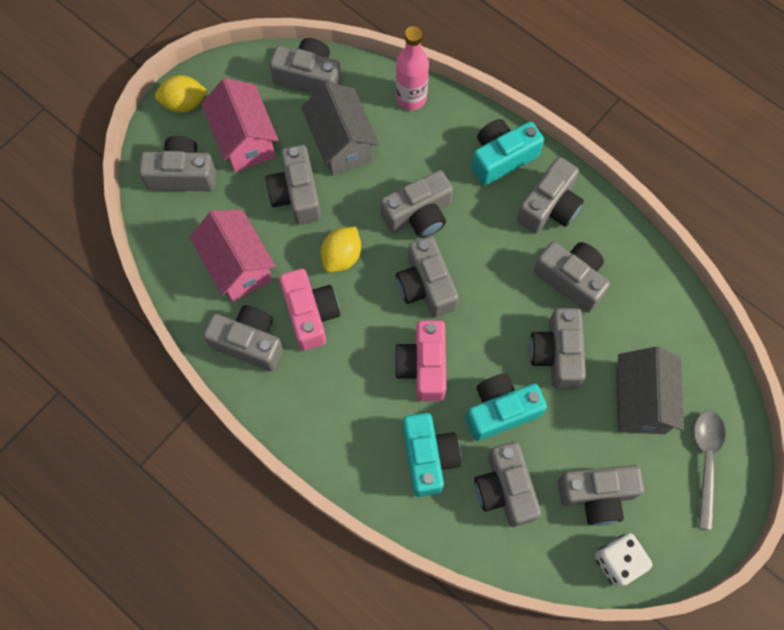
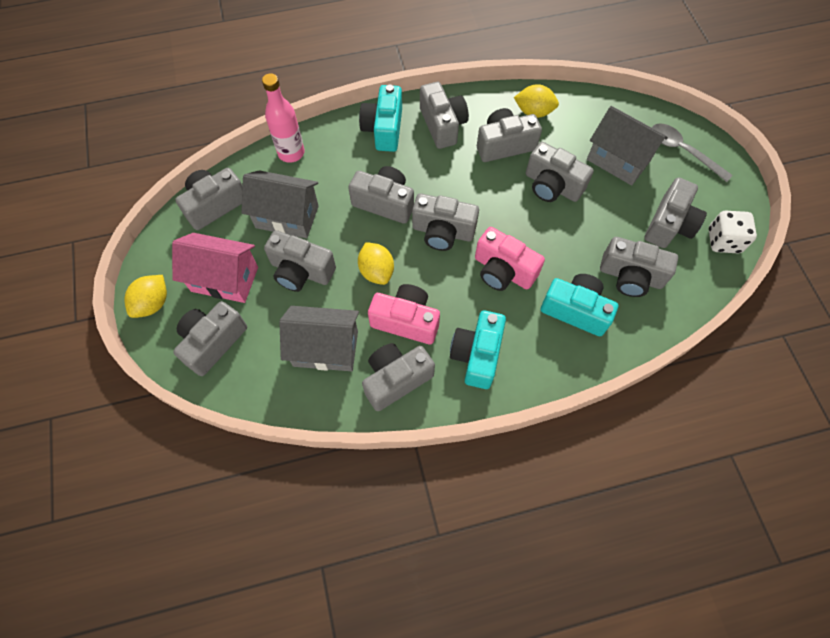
camera: 55 degrees left, 5 degrees down
pink house [189,210,276,302] -> grey house [279,306,359,371]
grey camera [380,170,453,238] -> grey camera turned 75 degrees counterclockwise [348,166,414,224]
turquoise camera [466,374,547,441] -> turquoise camera moved to [450,310,506,389]
none -> yellow lemon [514,84,559,118]

